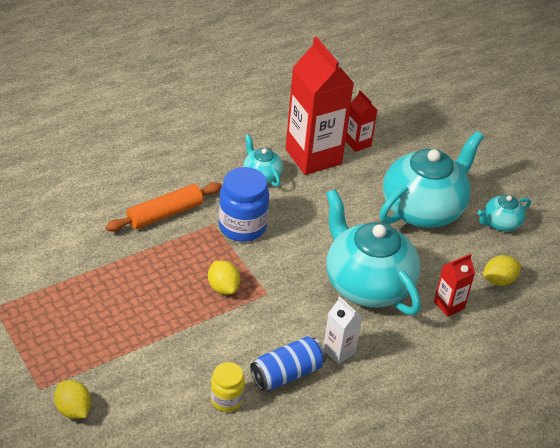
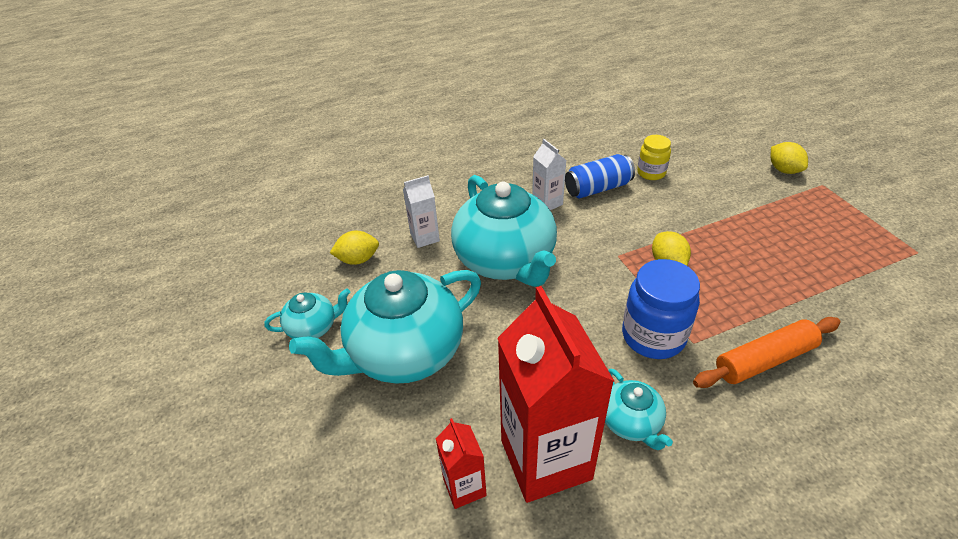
camera: 165 degrees left, 0 degrees up
red carton [434,254,475,317] -> white carton [403,175,440,248]

